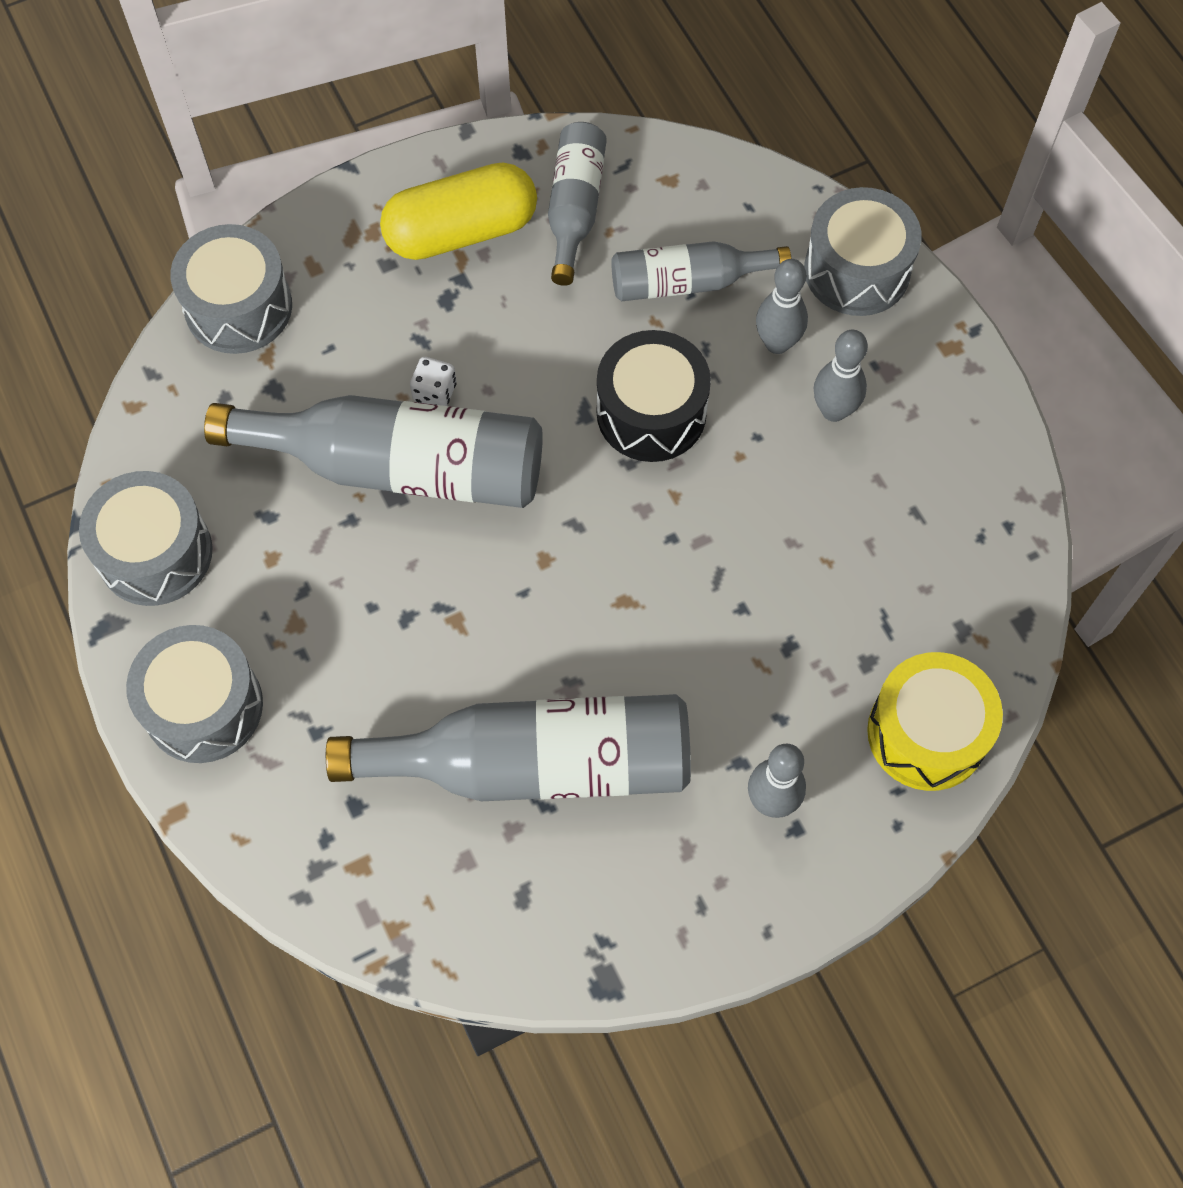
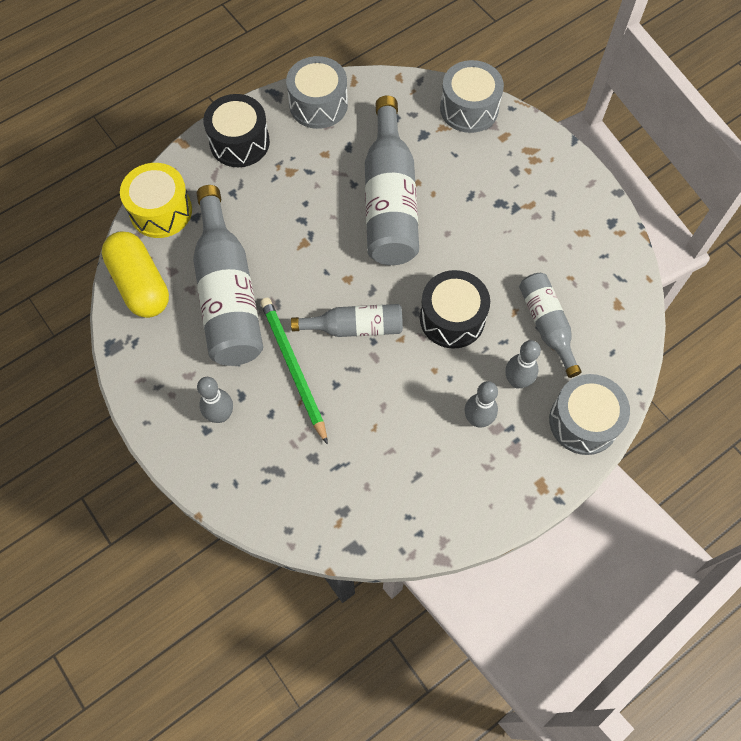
camera: 80 degrees right, 0 degrees up
grey drum [126,625,263,763] -> black drum [203,94,270,167]
yellow capsule [380,162,537,260] -> yellow capsule moved to [102,231,169,318]
white dice [410,357,456,406] -> none
grey bottle [548,122,607,286] -> grey bottle moved to [291,304,403,337]
yellow drum [867,652,1003,791] -> yellow drum moved to [120,163,192,238]
none -> green pencil [260,298,328,445]

